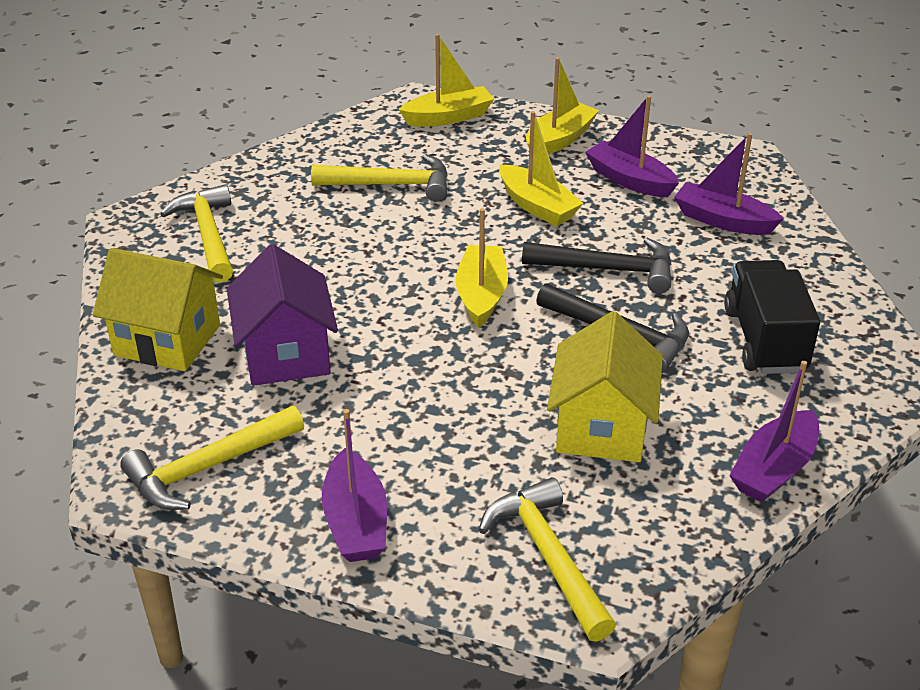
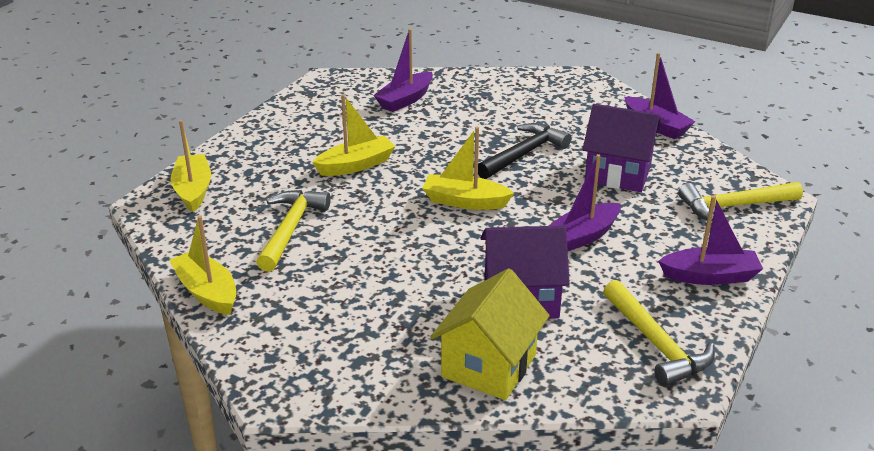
camera: 80 degrees left, 5 degrees down
yellow hammer [160,184,233,282] -> none
black hammer [522,238,671,293] -> none
yellow boat [526,57,599,154] -> yellow boat moved to [169,215,236,315]
yellow house [547,311,663,462] -> purple house [582,104,661,192]
purple boat [585,95,679,197] -> purple boat moved to [549,154,621,251]
black truck [724,260,820,374] -> none

